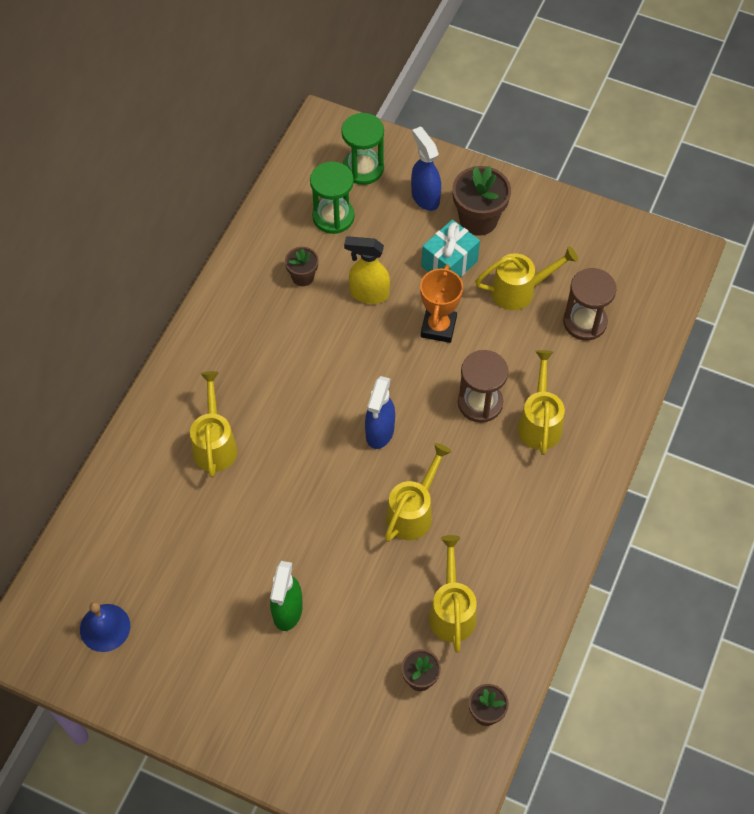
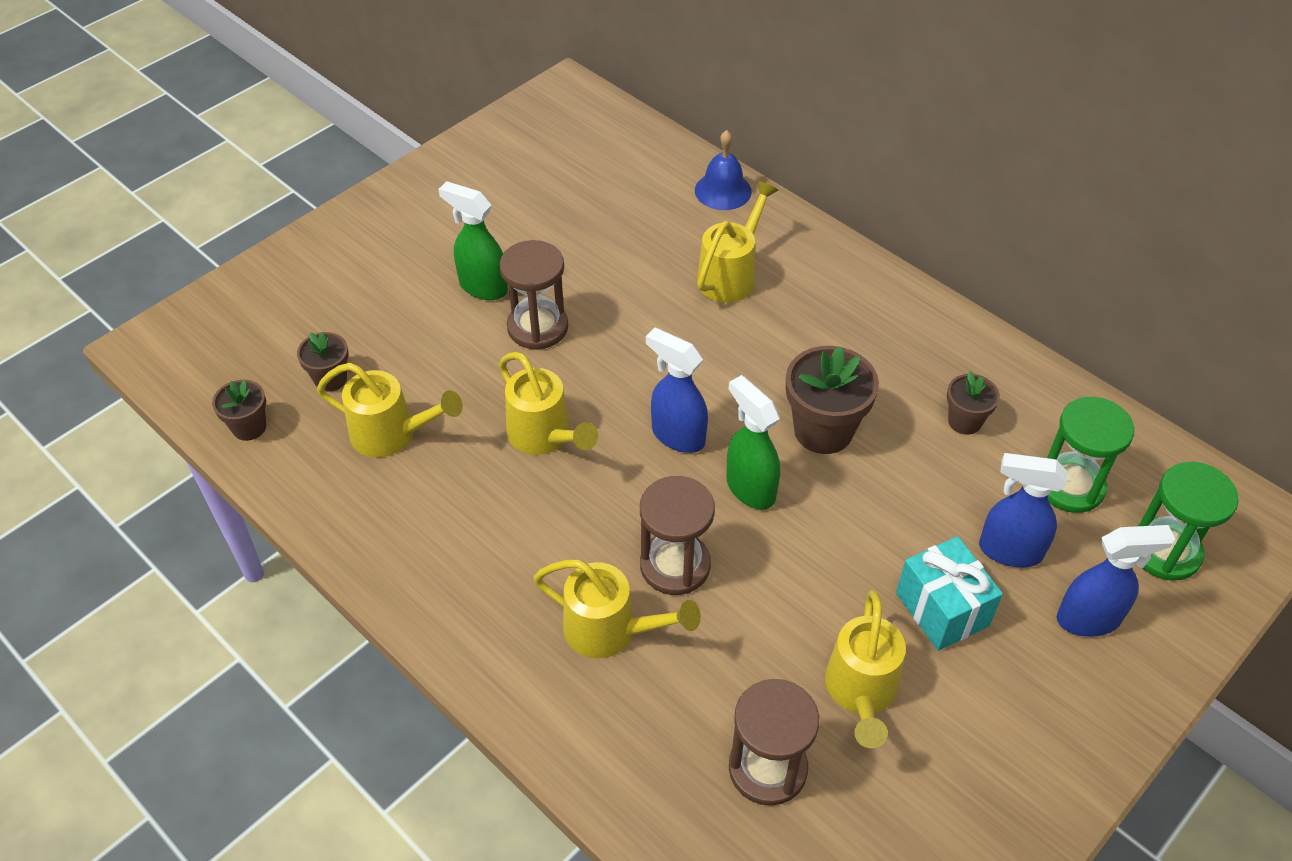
camera: 110 degrees right, 10 degrees down
blue bell [80,602,130,652] -> blue bell moved to [695,130,752,210]
yellow watering can [190,371,237,478] -> yellow watering can turned 75 degrees counterclockwise [697,181,778,302]
yellow spray bottle [344,236,390,304] -> none
orange trophy [420,264,463,343] -> none
brown flower pot [452,166,511,236] -> brown flower pot moved to [786,346,879,454]
none -> brown hourglass [499,240,568,350]
none -> green spray bottle [726,375,780,509]
none -> blue spray bottle [979,453,1068,567]

